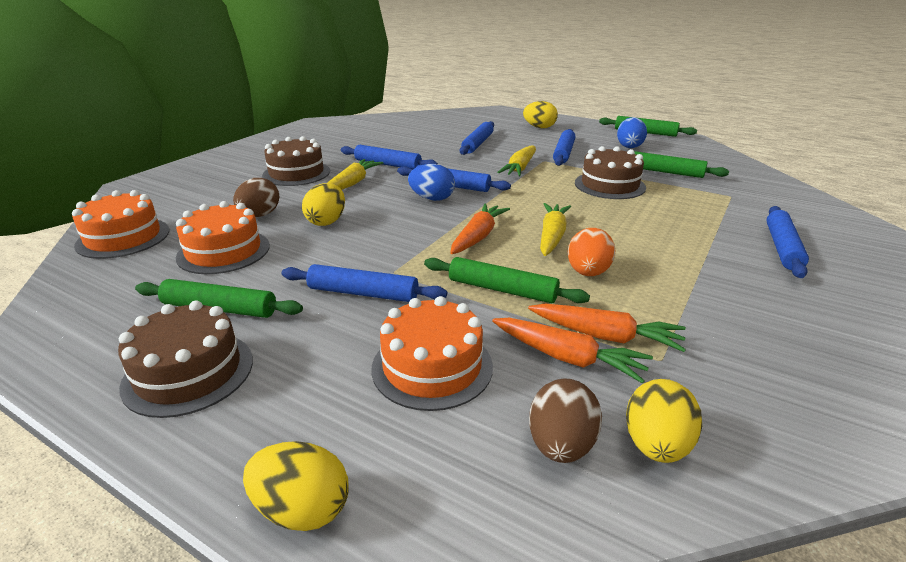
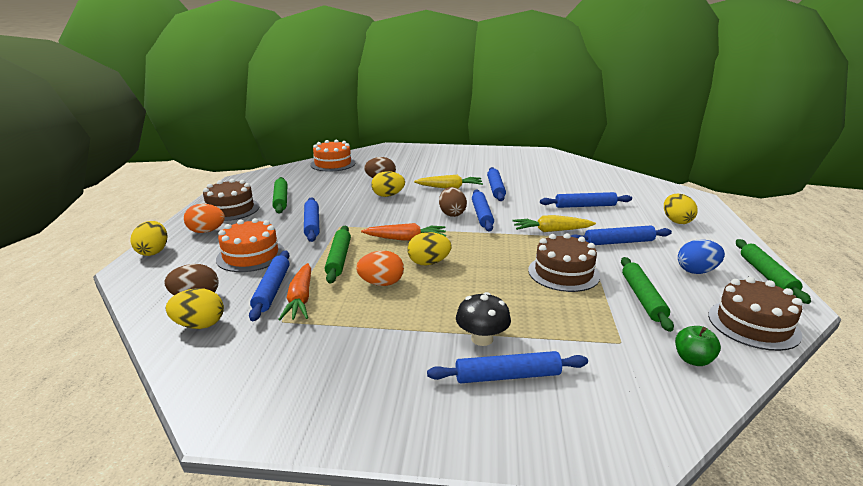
camera: 65 degrees right, 5 degrees down
orange cake [176,201,270,274] -> none
brown cake [262,136,330,186] -> brown cake moved to [708,277,803,351]
blue egg [408,164,455,201] -> brown egg [439,187,467,217]
orange carrot [492,318,653,384] -> blue rolling pin [249,251,289,321]
yellow carrot [540,203,571,256] -> yellow egg [408,232,451,265]
none -> orange egg [184,204,225,233]
none -> black mushroom [456,292,511,346]
none -> green apple [675,326,721,366]

